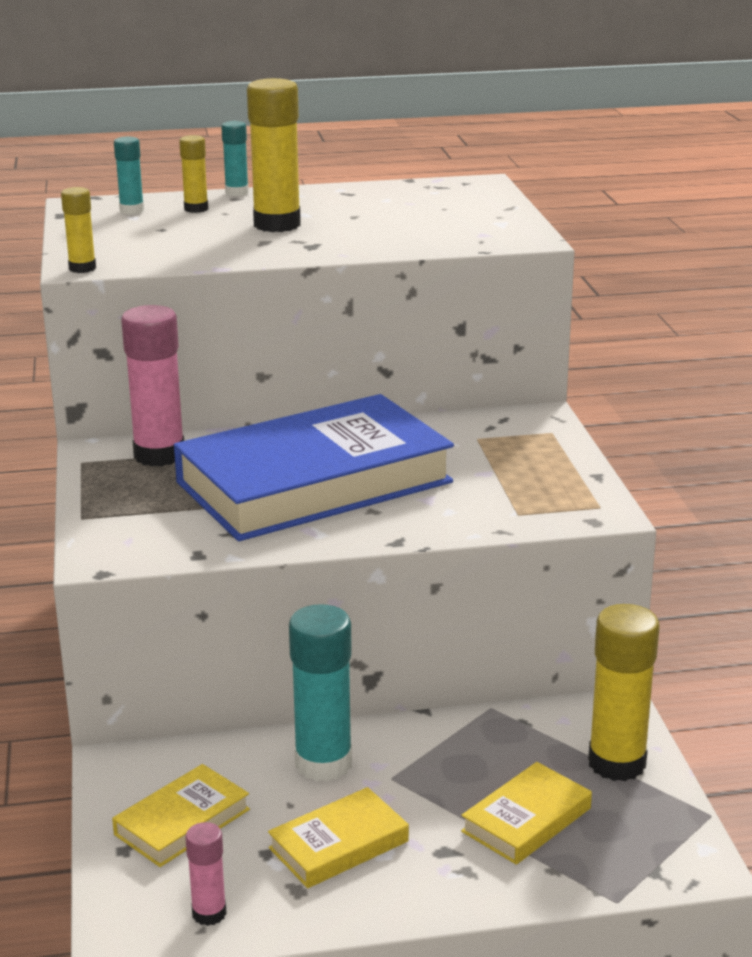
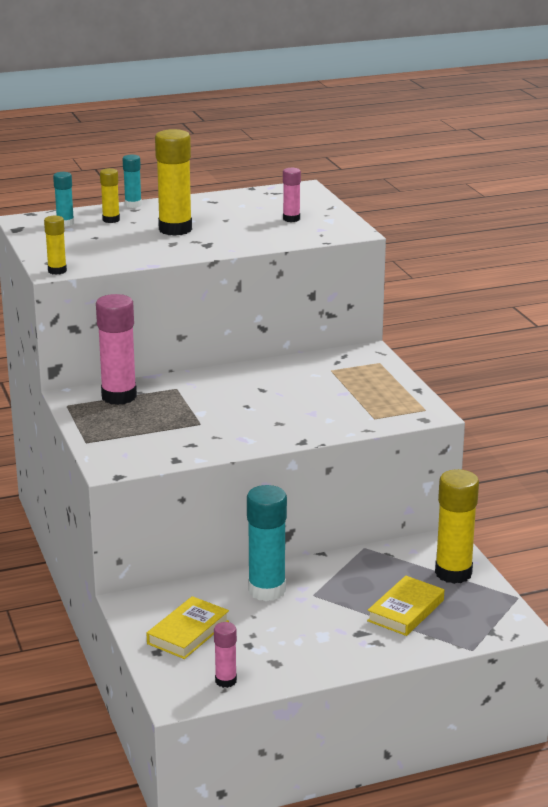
camera: 10 degrees left, 0 degrees up
blue book [174,394,454,541] -> none
yellow book [268,787,409,888] -> none
none -> pink glue stick [283,168,301,222]

